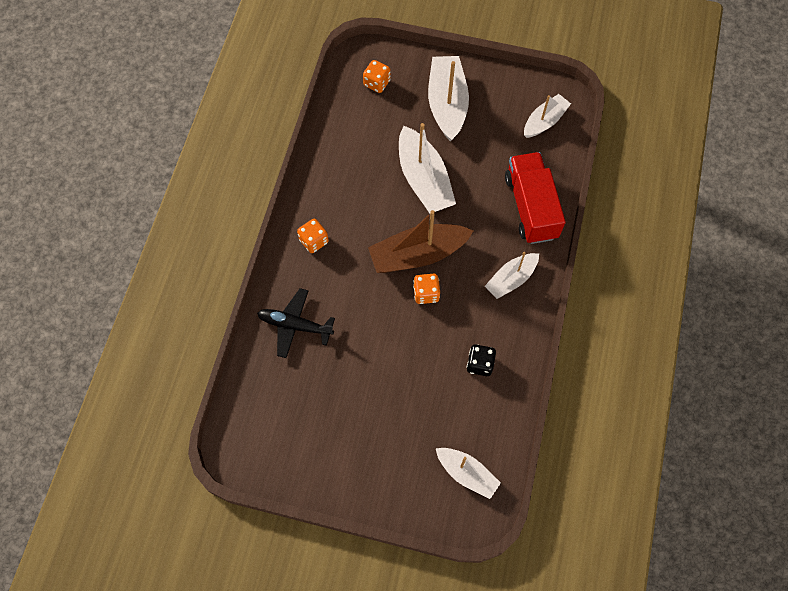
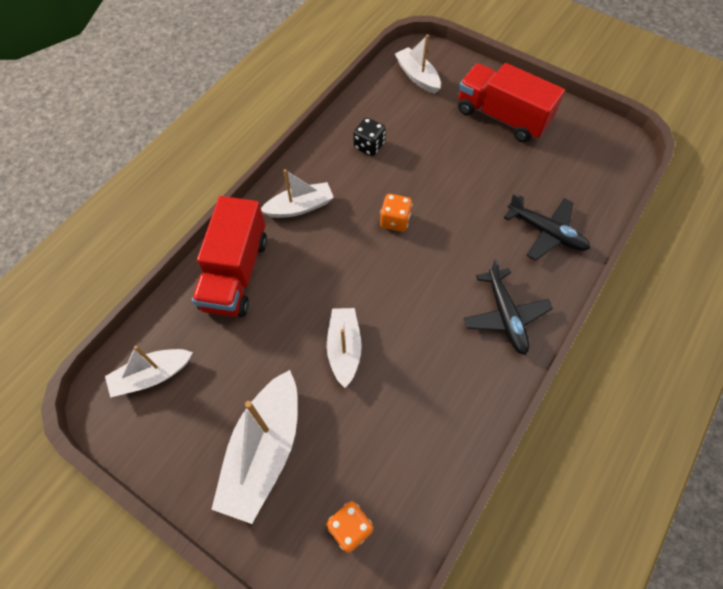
camera: 160 degrees left, 5 degrees down
orange dice [297,219,329,253] -> black plane [464,259,553,355]
brown boat [368,210,473,273] -> none
white boat [399,123,456,213] -> white boat [327,308,362,388], size x0.62
none -> red truck [458,63,565,142]

